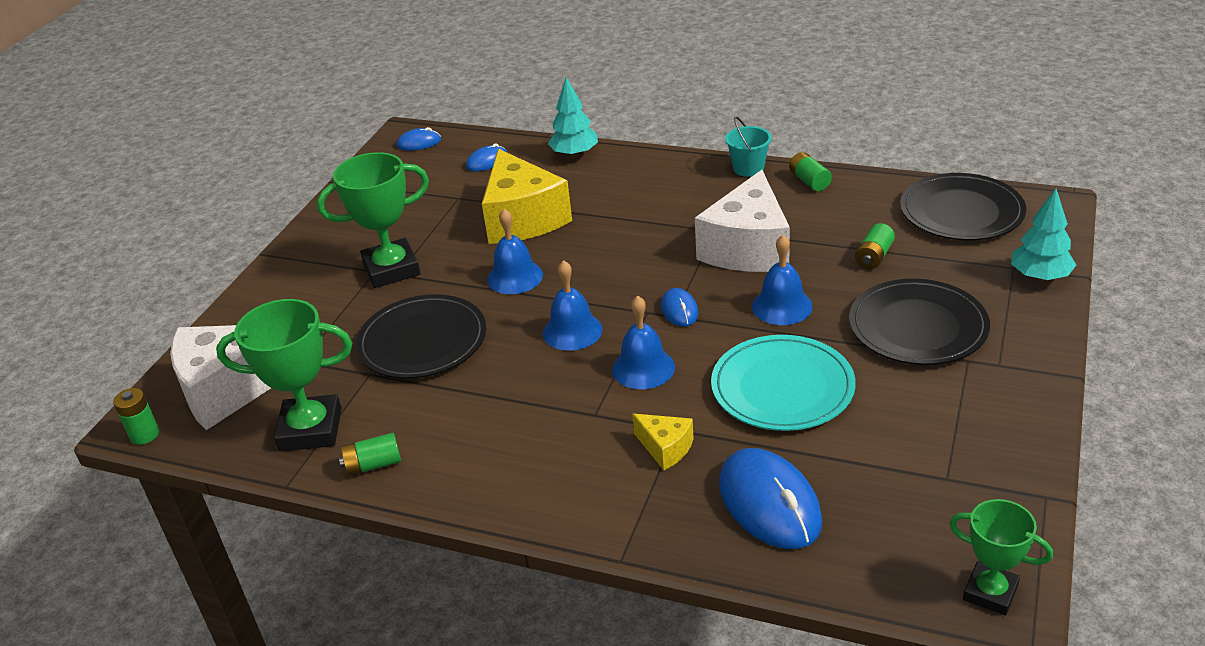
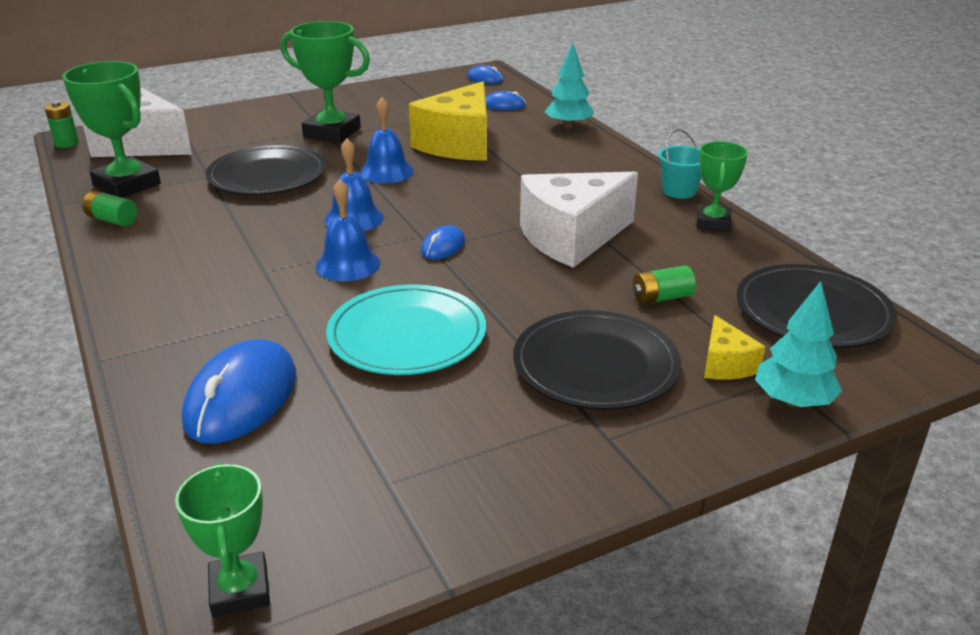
camera: 40 degrees right, 5 degrees down
yellow cheese [632,414,694,470] -> yellow cheese moved to [704,315,765,380]
blue bell [752,235,813,325] -> none
green battery [789,152,832,191] -> green trophy [697,141,748,231]

